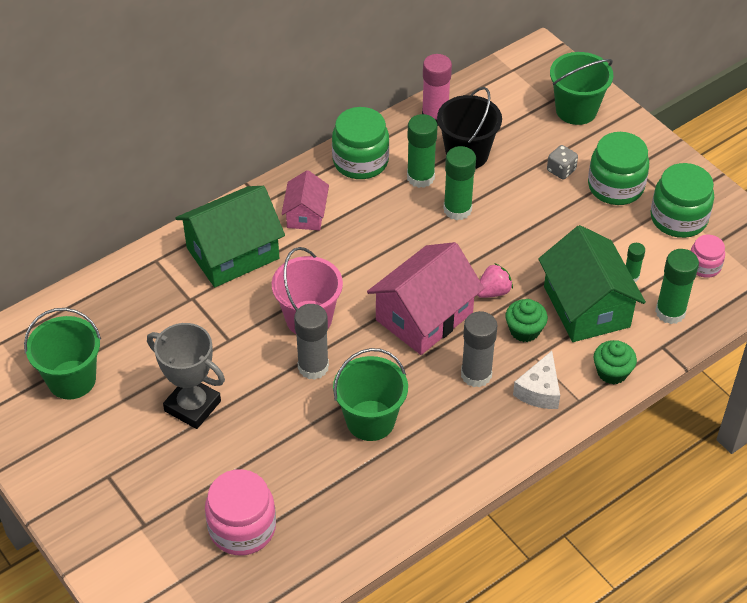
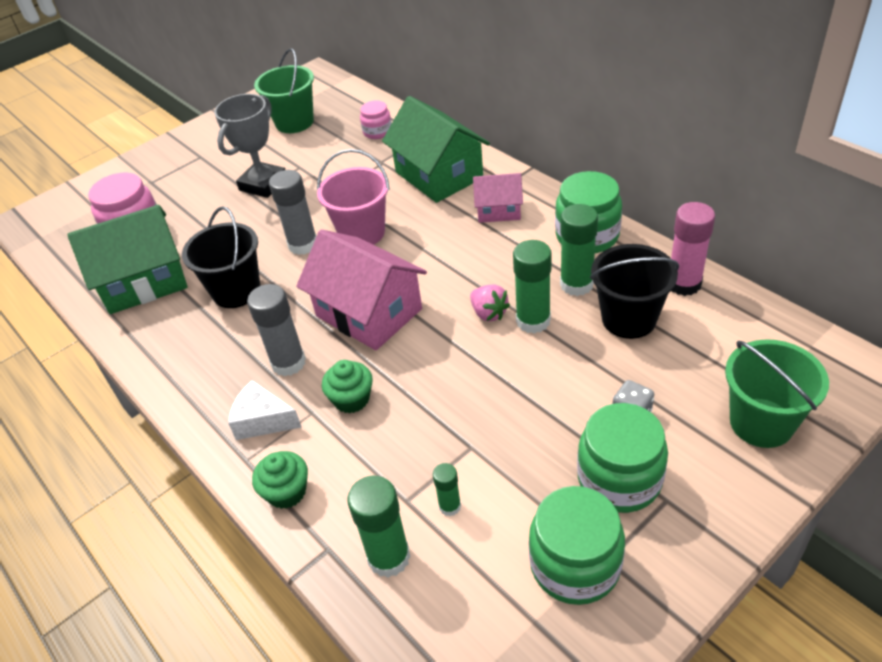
camera: 90 degrees right, 5 degrees down
green bucket [333,348,408,441] -> black bucket [182,207,260,308]
pink strawberry [477,263,513,298] -> pink strawberry moved to [470,285,510,321]
green house [538,225,646,342] -> green house moved to [67,205,188,314]
pink jar [691,235,725,278] -> pink jar moved to [360,101,392,139]

